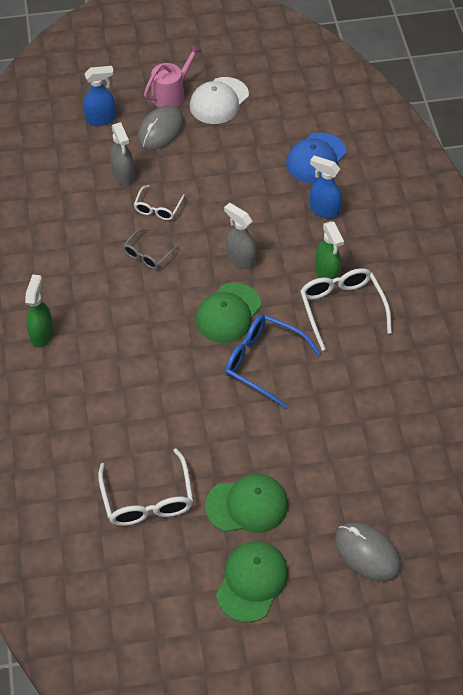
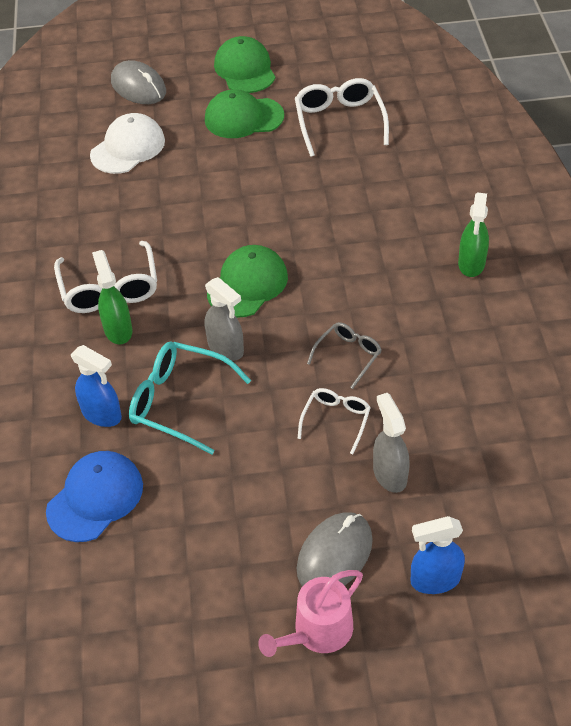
camera: 175 degrees left, 5 degrees down
white cap [190,77,249,124] -> white cap moved to [90,113,165,174]
green cap [216,541,288,622] -> green cap turned 135 degrees clockwise [214,36,275,93]
blue glasses [225,314,320,408] -> none
none -> turquoise glasses [129,342,251,455]

